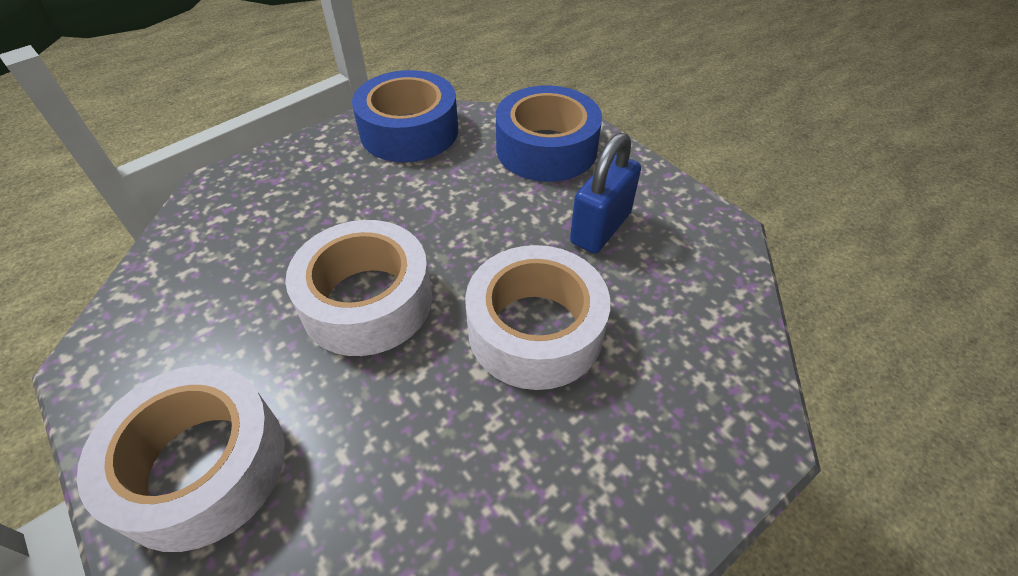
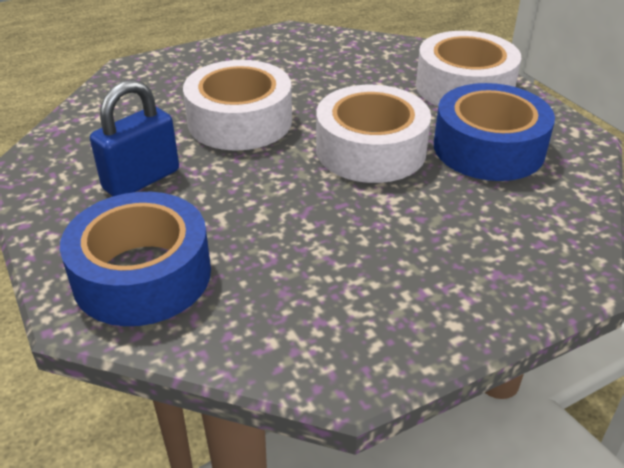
camera: 170 degrees left, 10 degrees down
blue tape [352,70,458,162] -> blue tape moved to [434,83,555,181]

